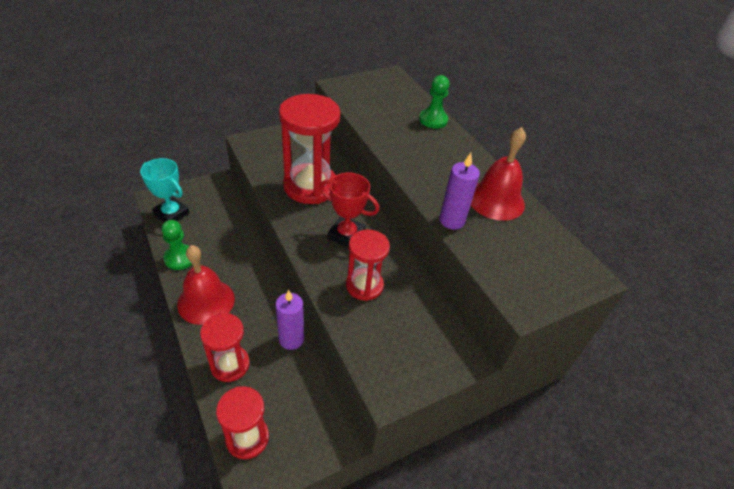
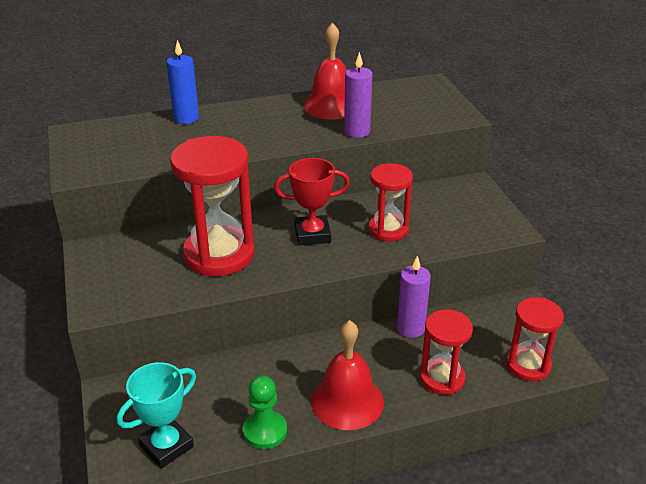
camera: 75 degrees left, 10 degrees down
red trophy [320,173,379,248] -> red trophy turned 45 degrees clockwise [274,158,350,245]
green pawn [419,75,450,129] -> blue candle [166,40,199,124]

